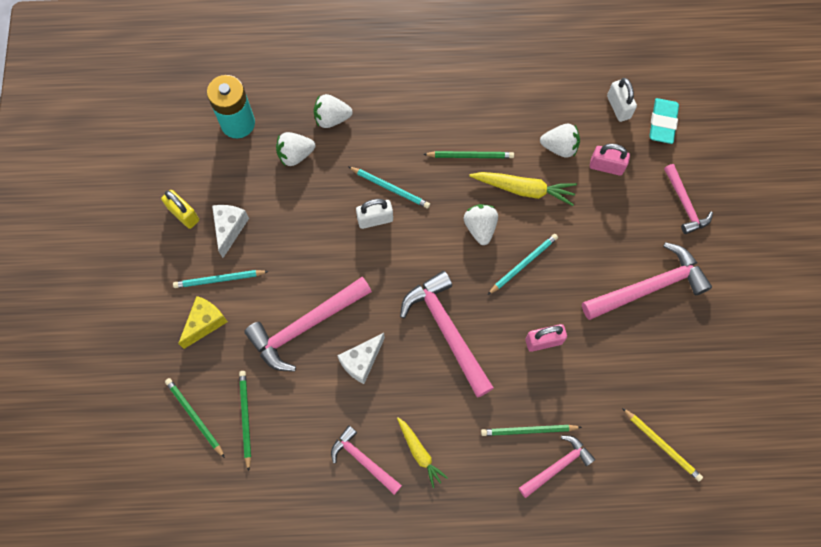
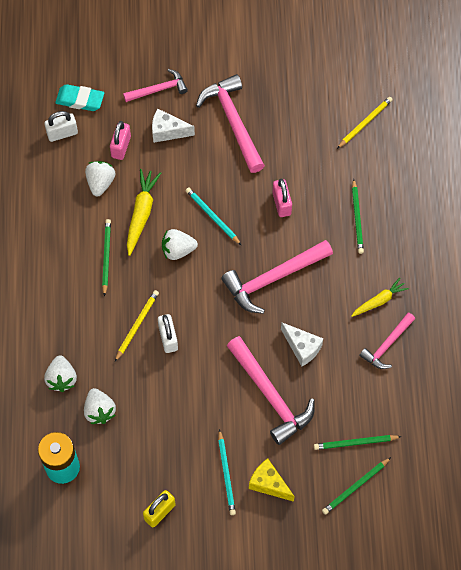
camera: 90 degrees left, 5 degrees down
white cheese [212,205,249,258] -> white cheese moved to [152,109,195,143]
turquoise pencil [349,167,430,208] -> yellow pencil [115,290,159,362]
pink hammer [519,435,595,498] -> none

